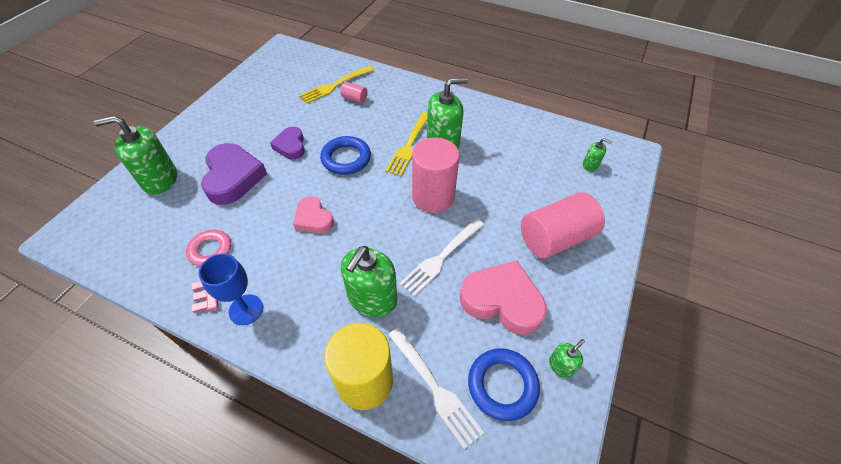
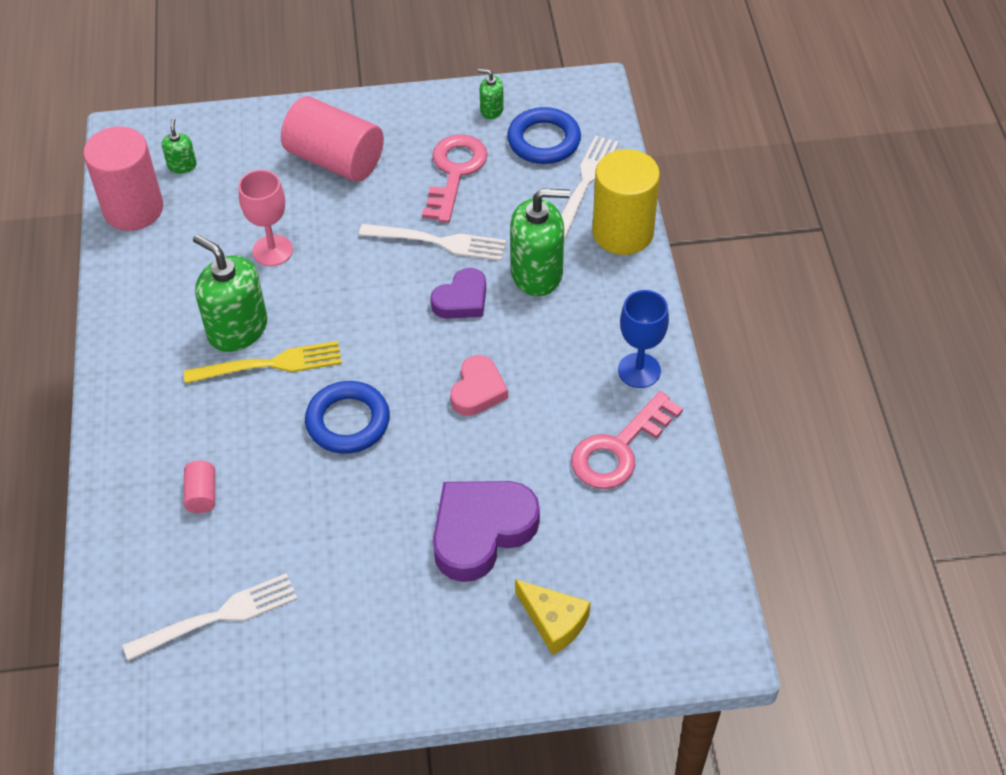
camera: 120 degrees left, 0 degrees up
green soap dispenser [94,116,177,194] -> yellow cheese [515,579,590,655]
purple heart [270,127,305,160] -> purple heart moved to [431,268,486,319]
yellow fork [299,66,374,104] -> none
pink cylinder [412,138,460,213] -> pink cylinder moved to [83,126,163,231]
pink heart [460,261,547,335] -> pink key [422,134,488,223]
none -> white fork [122,573,297,661]
none -> pink goblet [239,170,293,266]

